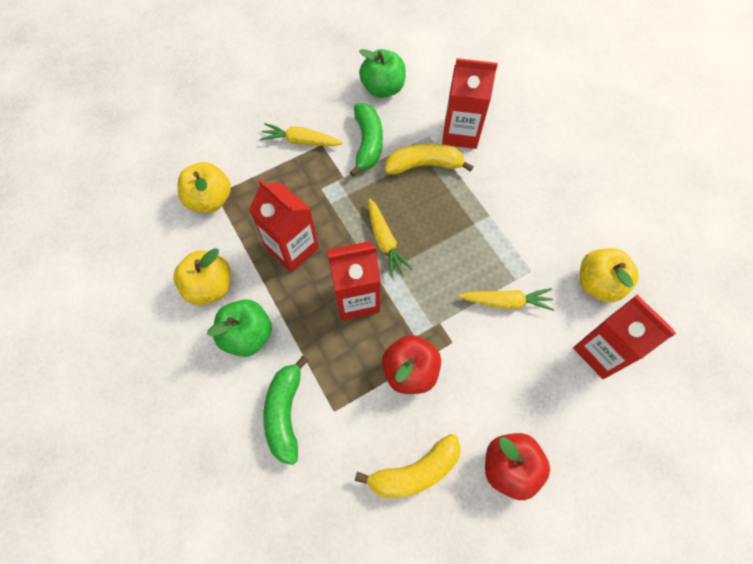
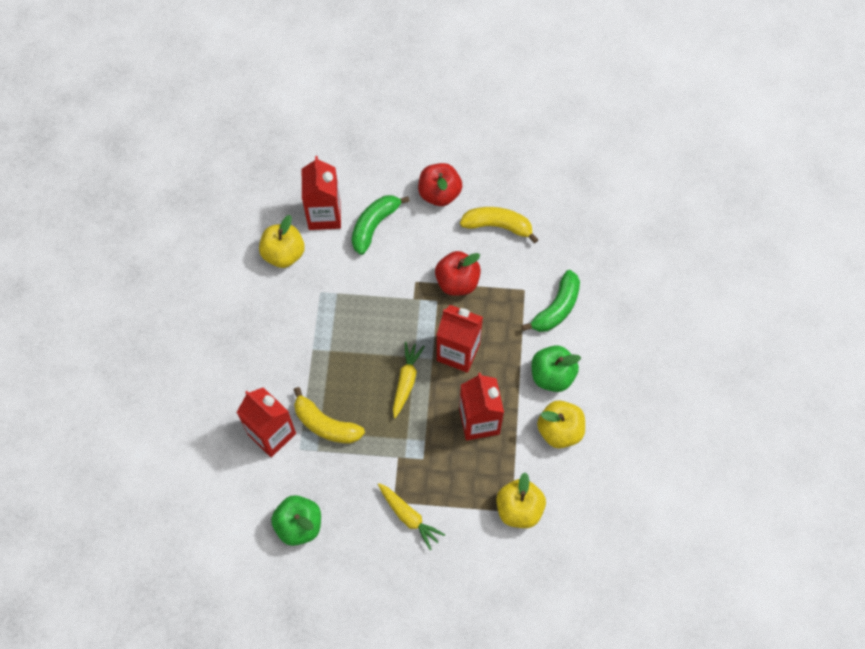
camera: 145 degrees left, 0 degrees up
green banana [349,103,383,177] -> green banana moved to [352,195,410,255]
yellow carrot [458,288,554,311] -> none

